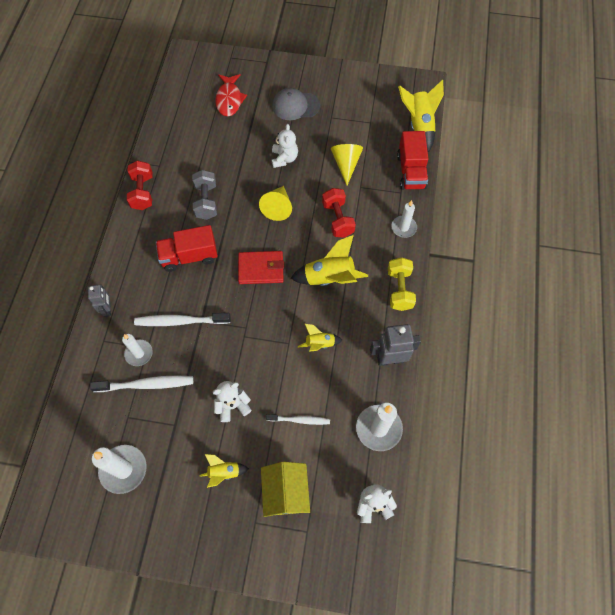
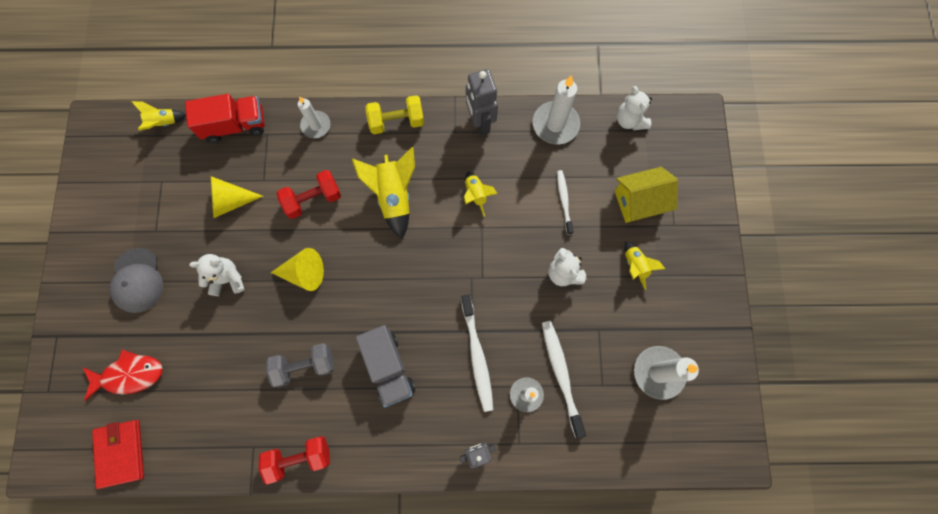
camera: 100 degrees left, 10 degrees up
red truck [156,225,218,272] -> grey truck [356,325,415,407]
red wallet [238,251,284,284] -> red wallet moved to [92,420,144,489]
yellow rocket [398,79,444,152] -> yellow rocket [131,101,186,131], size x0.56

